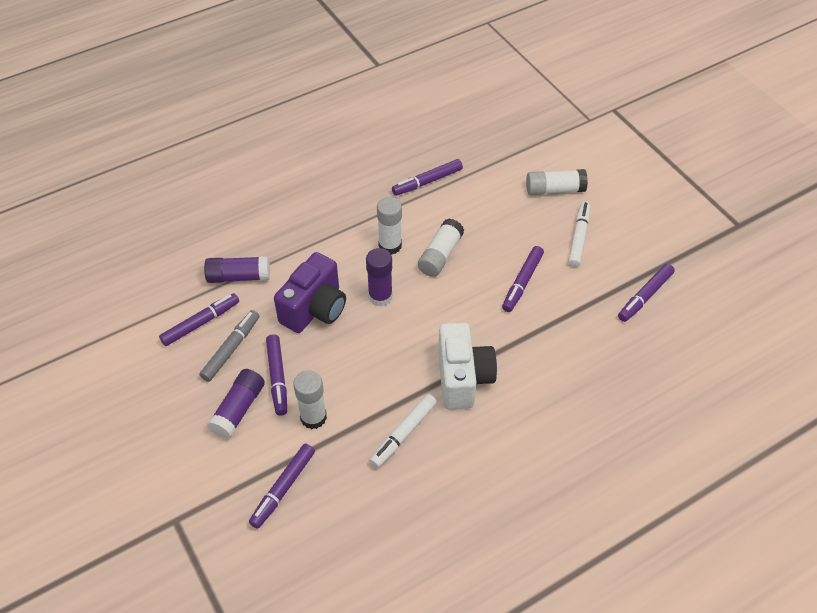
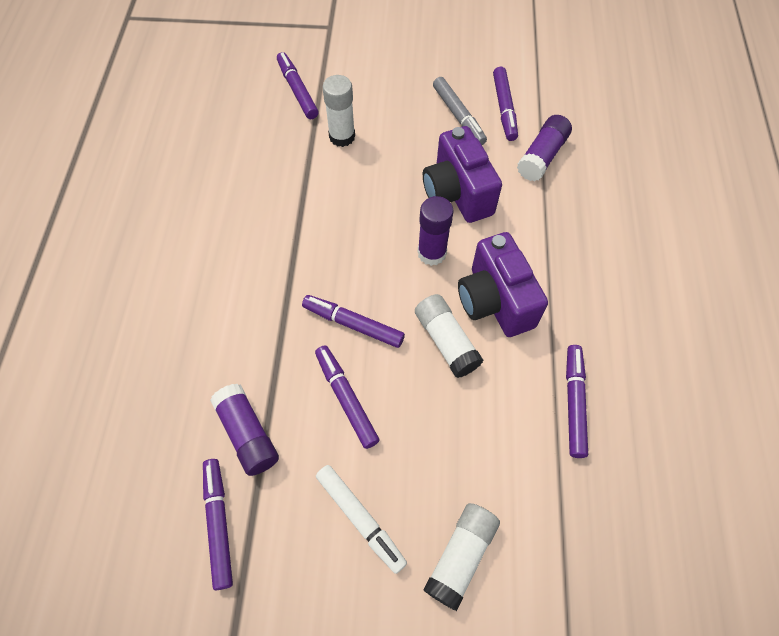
camera: 125 degrees right, 10 degrees up
purple glue stick [207,369,265,439] -> purple glue stick moved to [210,384,279,476]
purple marker [266,334,287,416] -> purple marker moved to [302,295,405,348]
white marker [370,394,437,468] -> none
white glue stick [377,197,402,255] -> purple camera [458,232,548,337]
white camera [438,323,497,410] -> none

